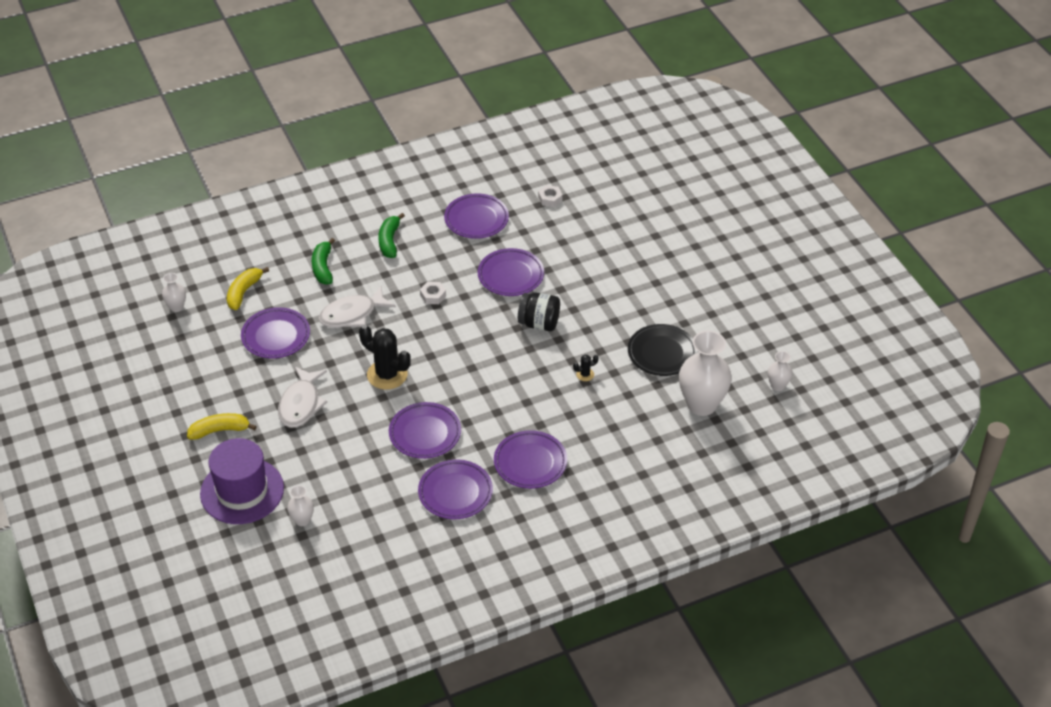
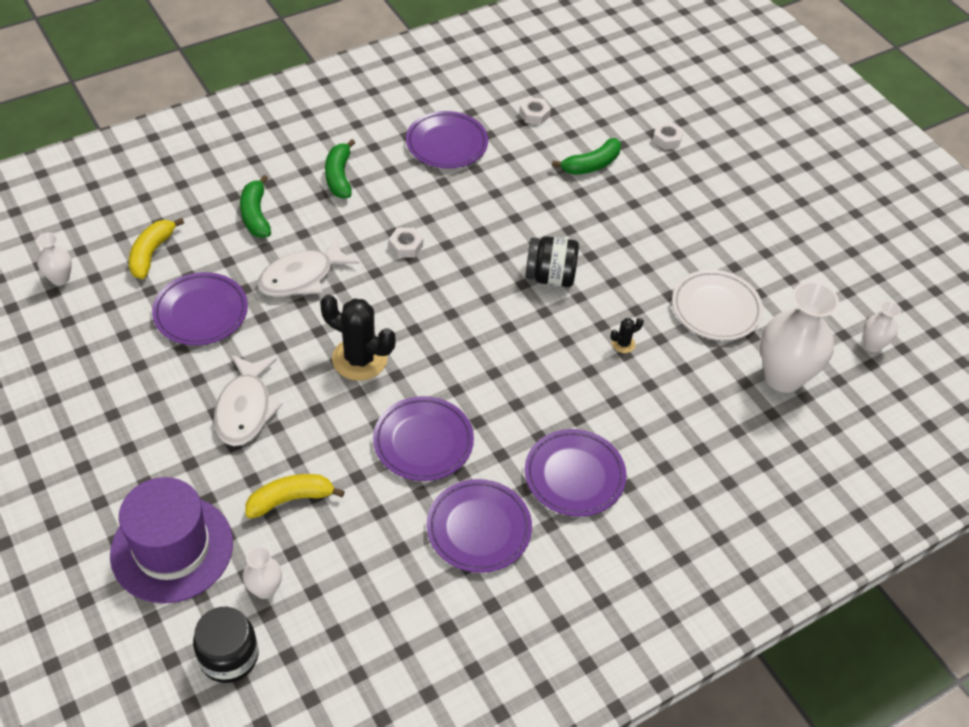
camera: 10 degrees left, 5 degrees up
yellow banana [187,413,257,440] -> yellow banana moved to [245,474,345,519]
purple plate [478,248,544,296] -> none
black plate [628,324,697,376] -> white plate [672,270,763,341]
none -> black jar [193,607,258,683]
none -> green banana [552,138,621,175]
none -> white nut [652,122,683,150]

